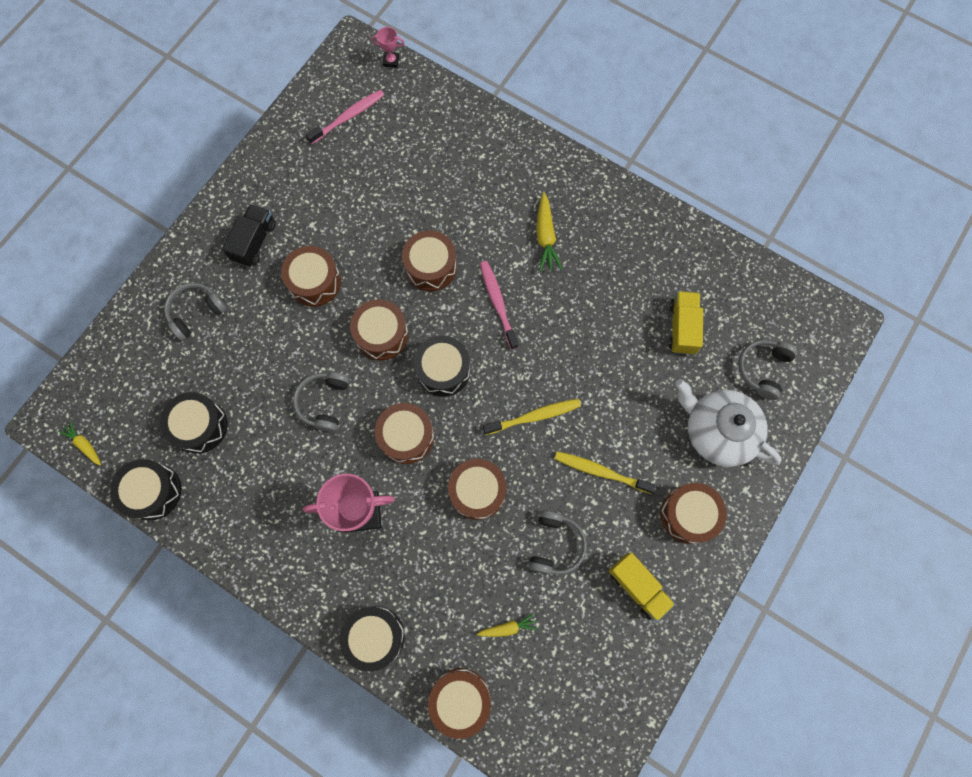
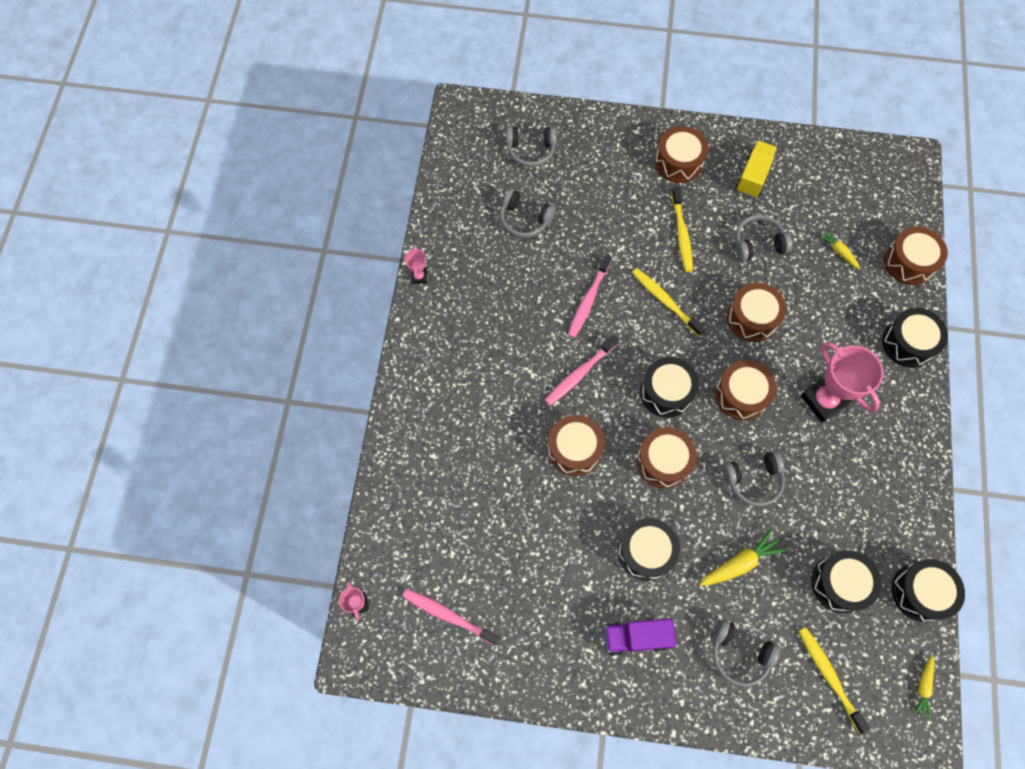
camera: 115 degrees left, 5 degrees down
black truck [222,204,276,267] -> purple truck [604,618,677,656]
brown drum [281,246,341,307] -> black drum [618,518,680,581]
yellow carrot [536,192,562,272] -> yellow carrot moved to [700,529,786,586]
yellow truck [668,291,703,355] -> grey headphones [500,189,556,238]
white teapot [675,379,782,467] -> none
none -> pink trophy [405,246,427,284]
none -> pink toothbrush [568,254,612,338]
none -> yellow toothbrush [798,627,871,734]

